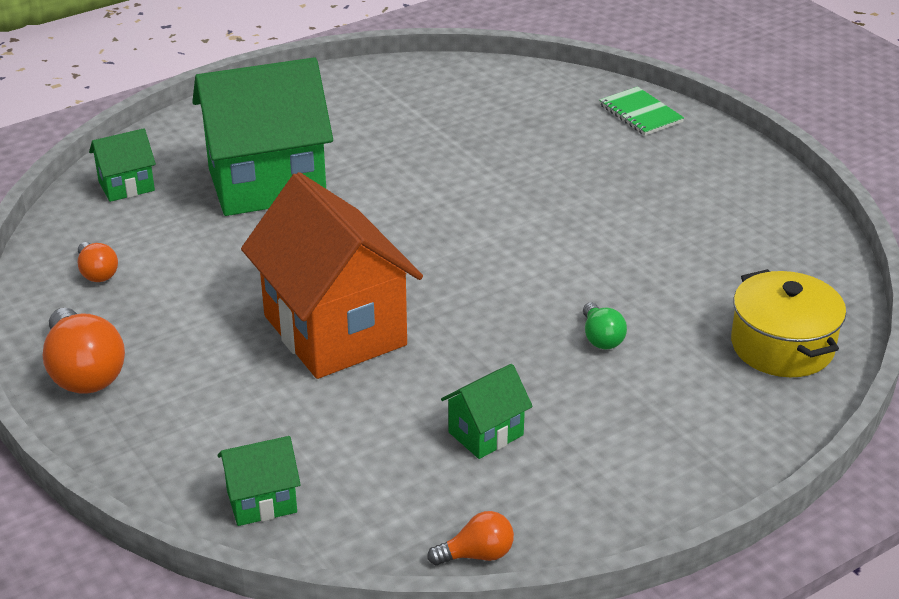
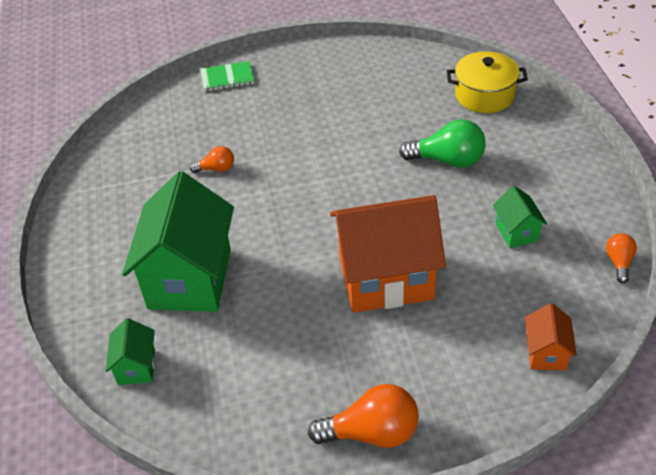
camera: 65 degrees left, 10 degrees up
orange light bulb [78,242,118,282] -> orange light bulb moved to [190,146,234,173]
green house [217,436,301,526] -> orange house [525,303,577,370]
green light bulb [583,303,627,349] -> green light bulb [399,119,486,168], size x1.84

